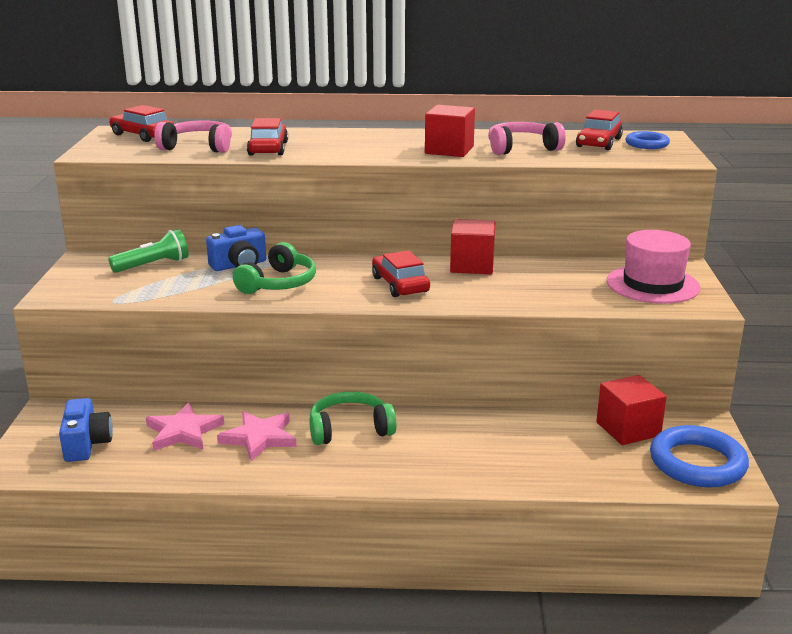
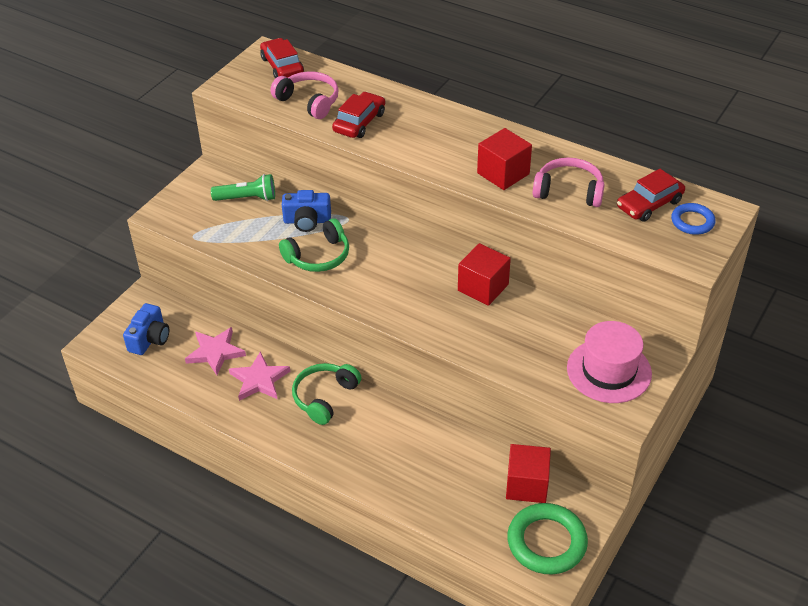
camera: 30 degrees right, 20 degrees up
green headphones [309,391,397,445] -> green headphones turned 75 degrees counterclockwise [292,363,362,425]
red car [372,250,430,297] -> none
blue ring [650,425,749,488] -> green ring [507,503,588,574]

